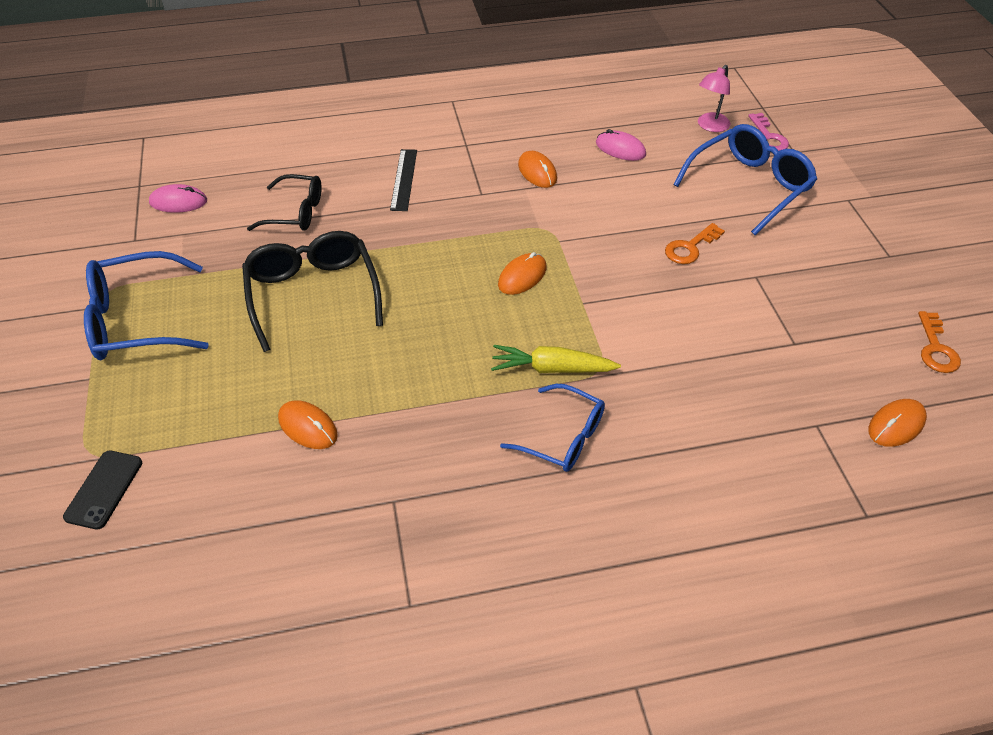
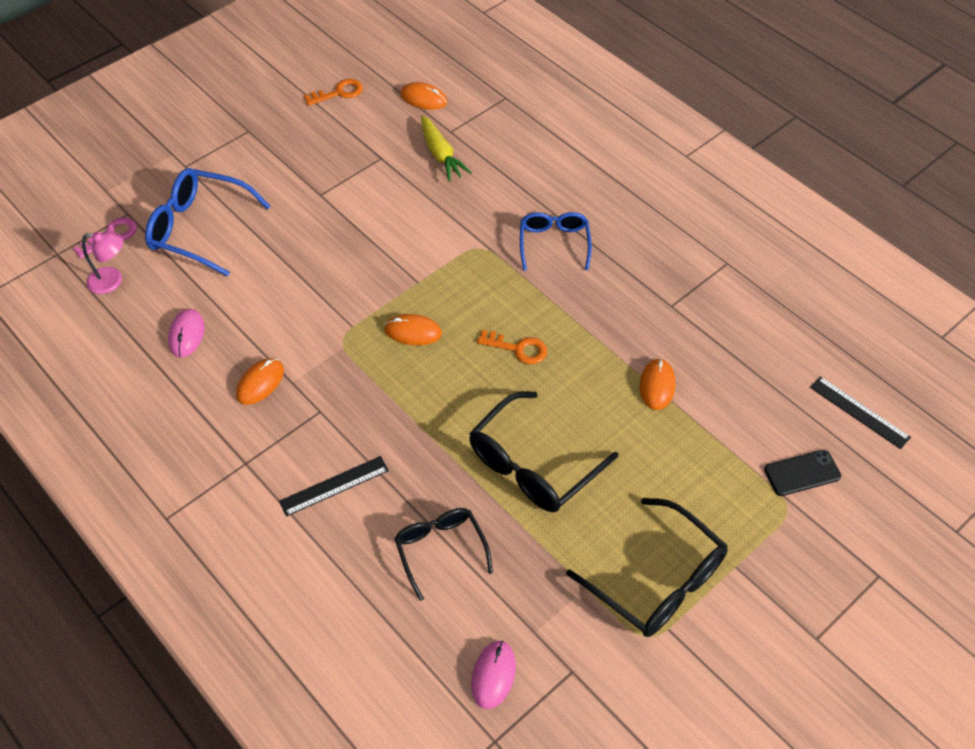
camera: 120 degrees left, 5 degrees up
blue glasses [84,251,209,360] -> black glasses [566,498,728,637]
pink mouse [149,184,207,213] -> pink mouse turned 45 degrees clockwise [471,640,516,709]
yellow carrot [491,345,621,373] -> yellow carrot moved to [421,115,472,181]
orange key [665,223,725,264] -> orange key moved to [477,330,547,364]
none -> black ruler [810,376,911,449]

